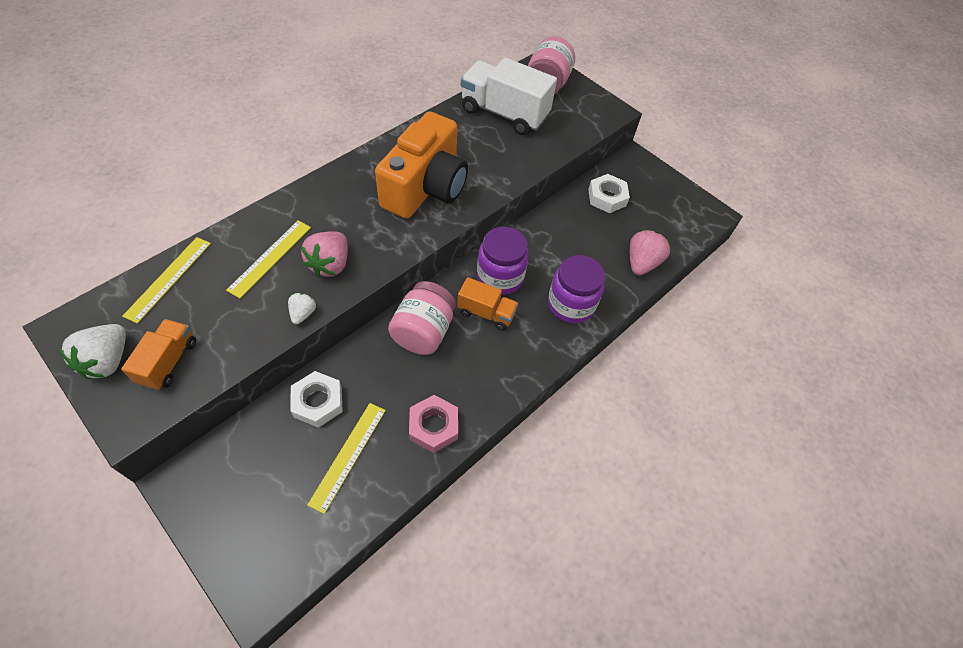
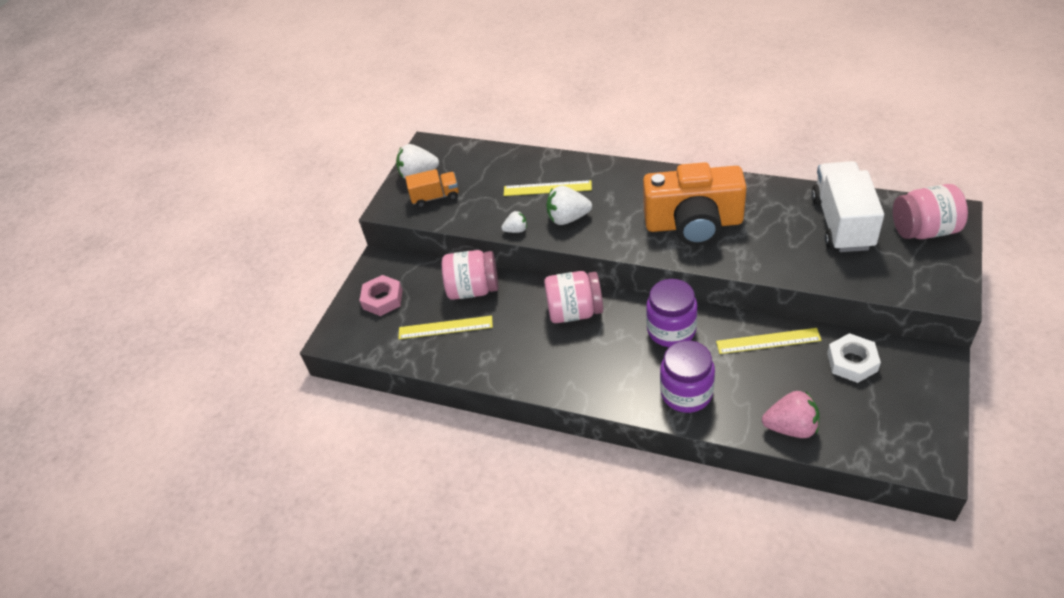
camera: 75 degrees right, 10 degrees down
yellow ruler [122,237,211,324] -> yellow ruler moved to [716,328,822,354]
white nut [290,371,343,428] -> pink jar [442,250,498,300]
pink strawberry [301,231,348,278] -> white strawberry [547,186,592,225]
pink nut [409,395,458,453] -> pink nut moved to [359,275,403,316]
orange truck [457,277,518,330] -> none

